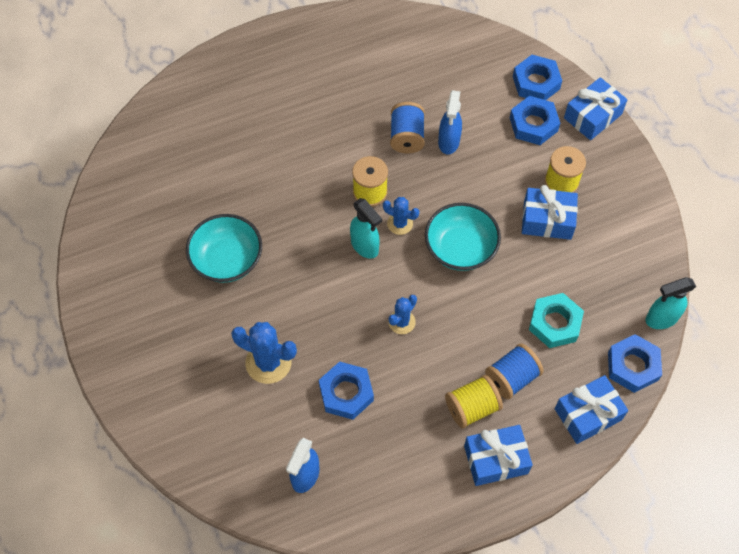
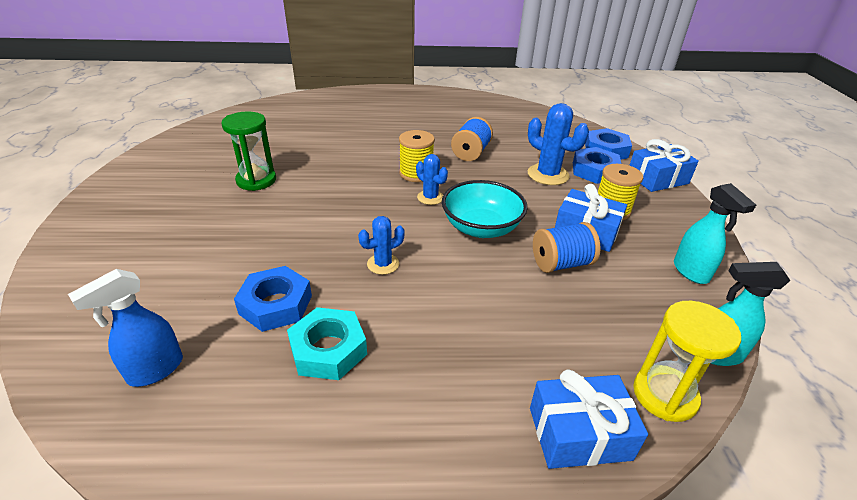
camera: 20 degrees right, 25 degrees down
turquoise bowl [186,214,262,283] -> green hourglass [221,111,276,191]
blue cactus [231,322,297,384] -> blue cactus moved to [528,103,589,185]
turquoise spray bottle [350,198,382,259] -> turquoise spray bottle moved to [674,183,756,284]
blue spray bottle [438,90,462,155] -> none
yellow spool [445,375,503,429] -> none
blue gift [464,425,533,486] -> none
blue spool [485,343,544,399] -> blue spool moved to [533,222,601,273]
turquoise nut [529,293,584,348] -> turquoise nut moved to [287,307,367,380]
blue nut [608,334,662,393] -> yellow hourglass [633,301,741,422]

